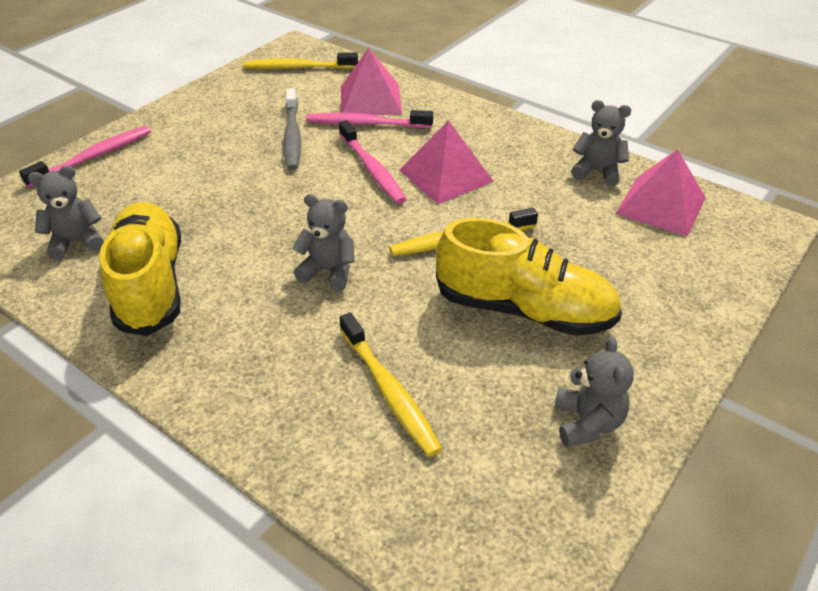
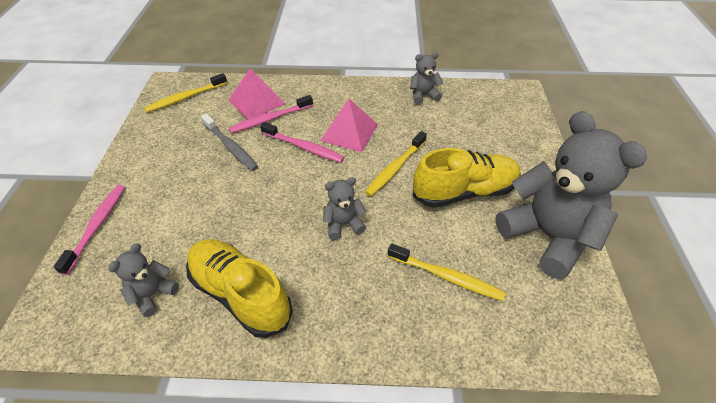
camera: 35 degrees left, 5 degrees up
grey teddy bear [555,336,634,447] -> grey teddy bear [495,111,647,279], size x2.22
pink pyramid [616,149,706,237] -> none

